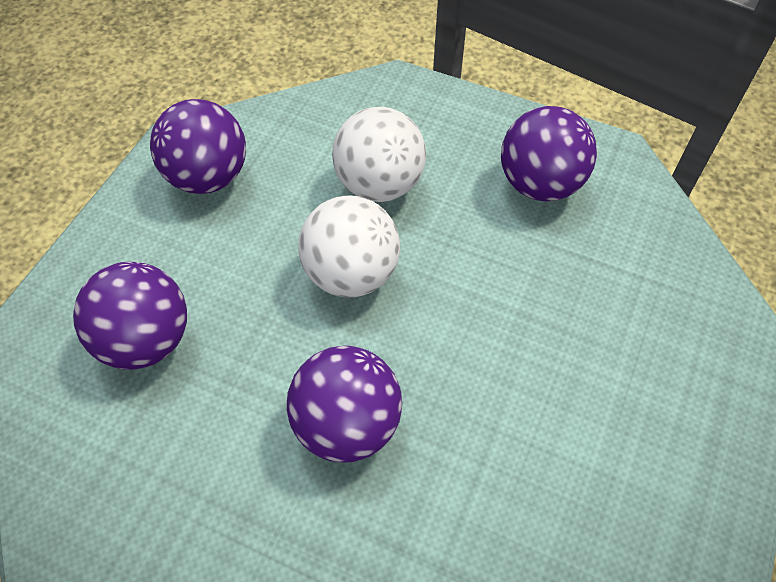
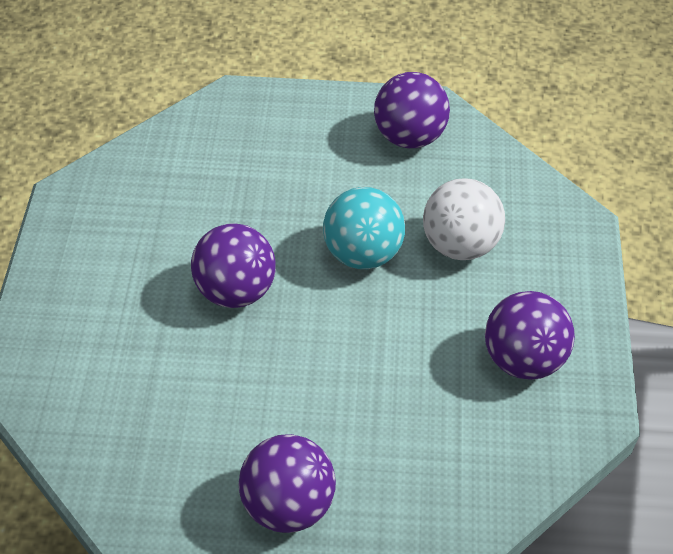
camera: 70 degrees right, 5 degrees down
purple ball [73,262,187,370] -> purple ball moved to [239,434,336,533]
white ball [298,196,400,297] -> turquoise ball [323,187,405,269]

